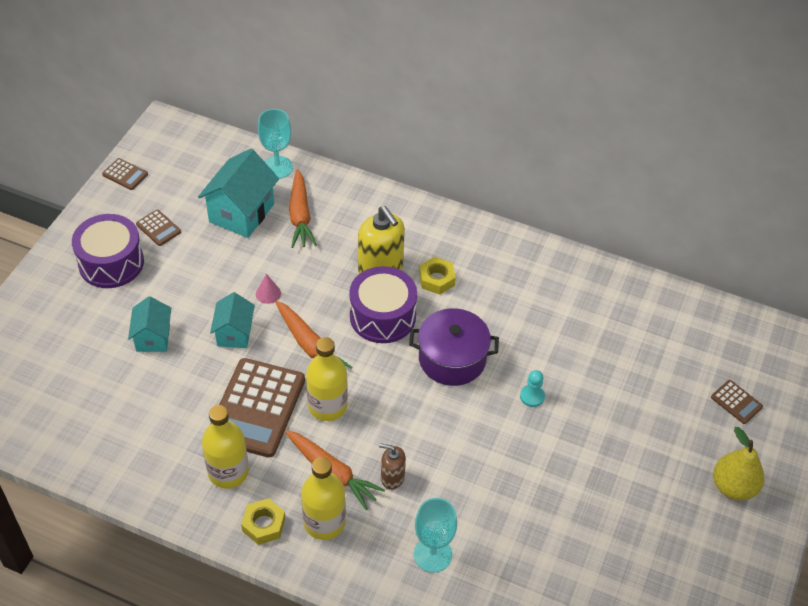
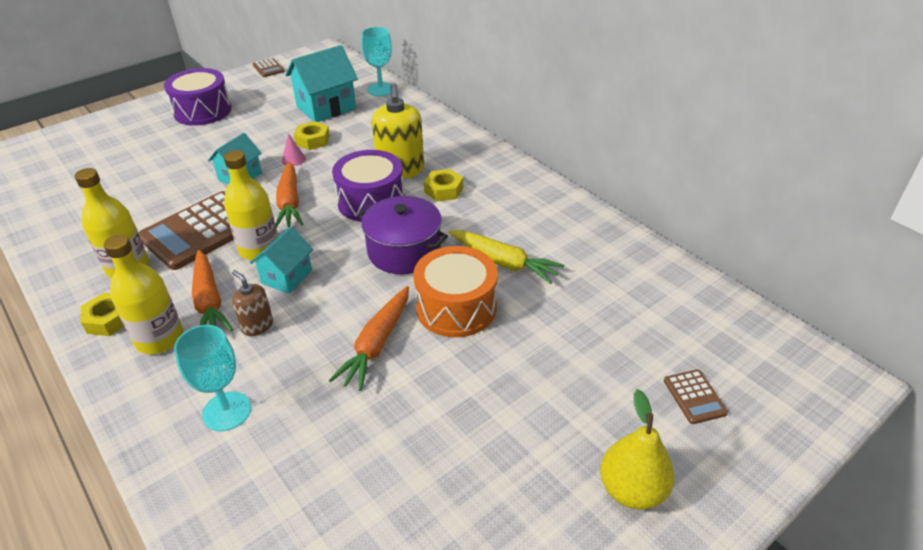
camera: 30 degrees right, 10 degrees down
turquoise house [128,296,171,352] -> turquoise house moved to [250,226,313,294]
brown calculator [136,210,181,246] -> none
orange carrot [289,169,317,248] -> orange carrot moved to [329,286,409,391]
turquoise pawn [520,370,545,407] -> orange drum [413,246,498,337]
none -> yellow nut [294,121,330,150]
none -> yellow carrot [448,230,564,284]

